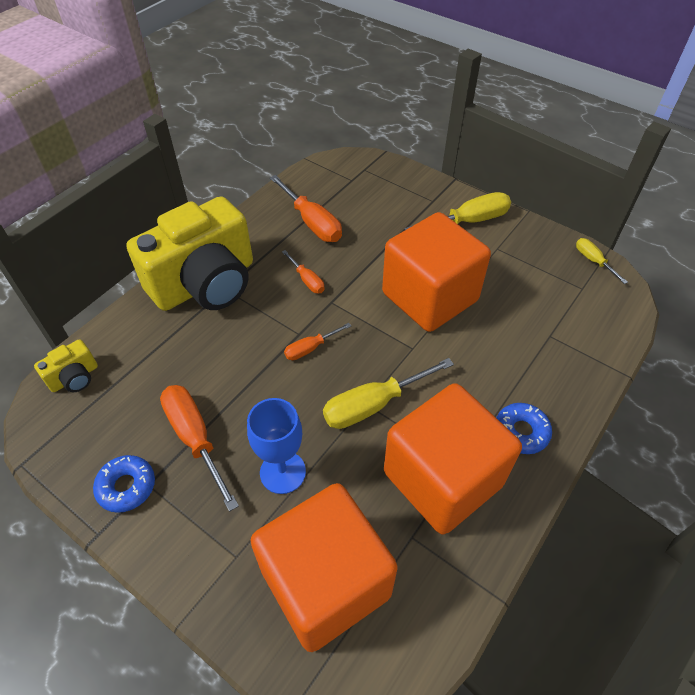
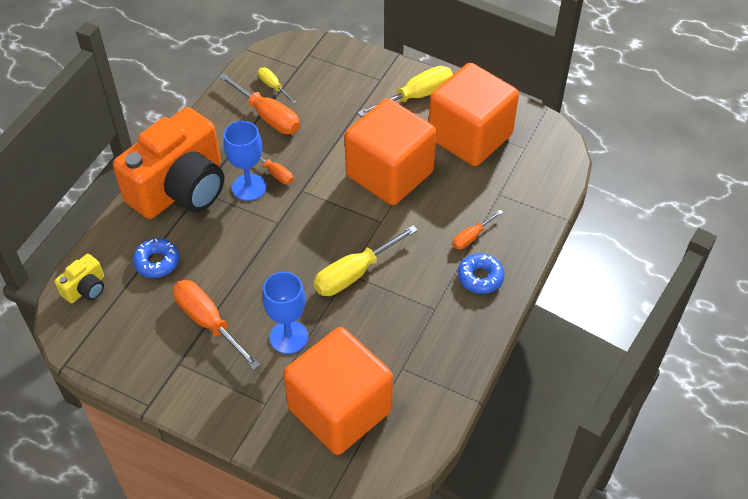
camera: 10 degrees left, 0 degrees up
blue donut [93,455,155,513] -> blue donut moved to [133,238,179,278]
yellow camera [126,196,253,311] -> orange camera [113,107,225,219]
orange screwdriver [284,323,351,360] -> orange screwdriver moved to [452,210,503,249]
orange cube [384,383,522,535] -> orange cube moved to [429,63,519,166]
yellow screwdriver [576,238,628,284] -> yellow screwdriver moved to [258,68,296,104]
none -> blue goblet [224,121,267,201]

